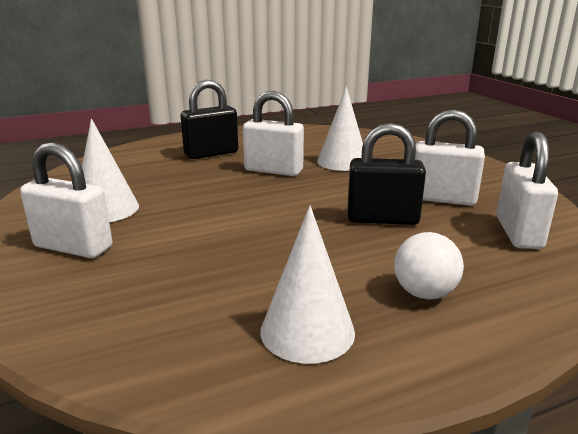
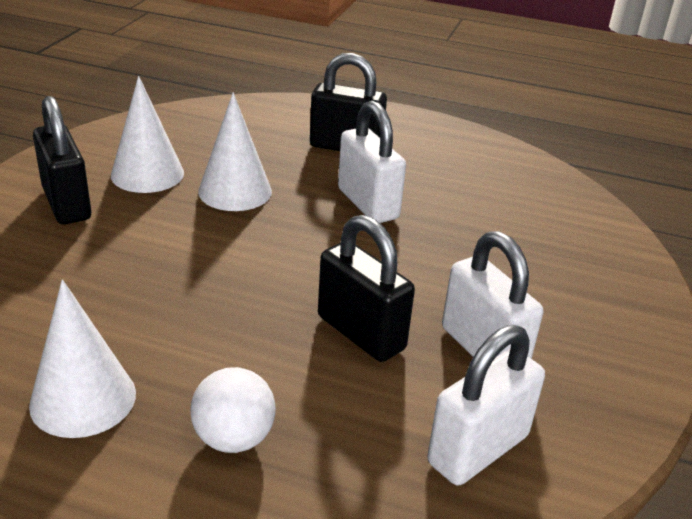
camera: 40 degrees right, 10 degrees up
white padlock [20,142,112,258] -> black padlock [33,96,92,224]
white cone [317,87,363,171] -> white cone moved to [198,92,272,211]

